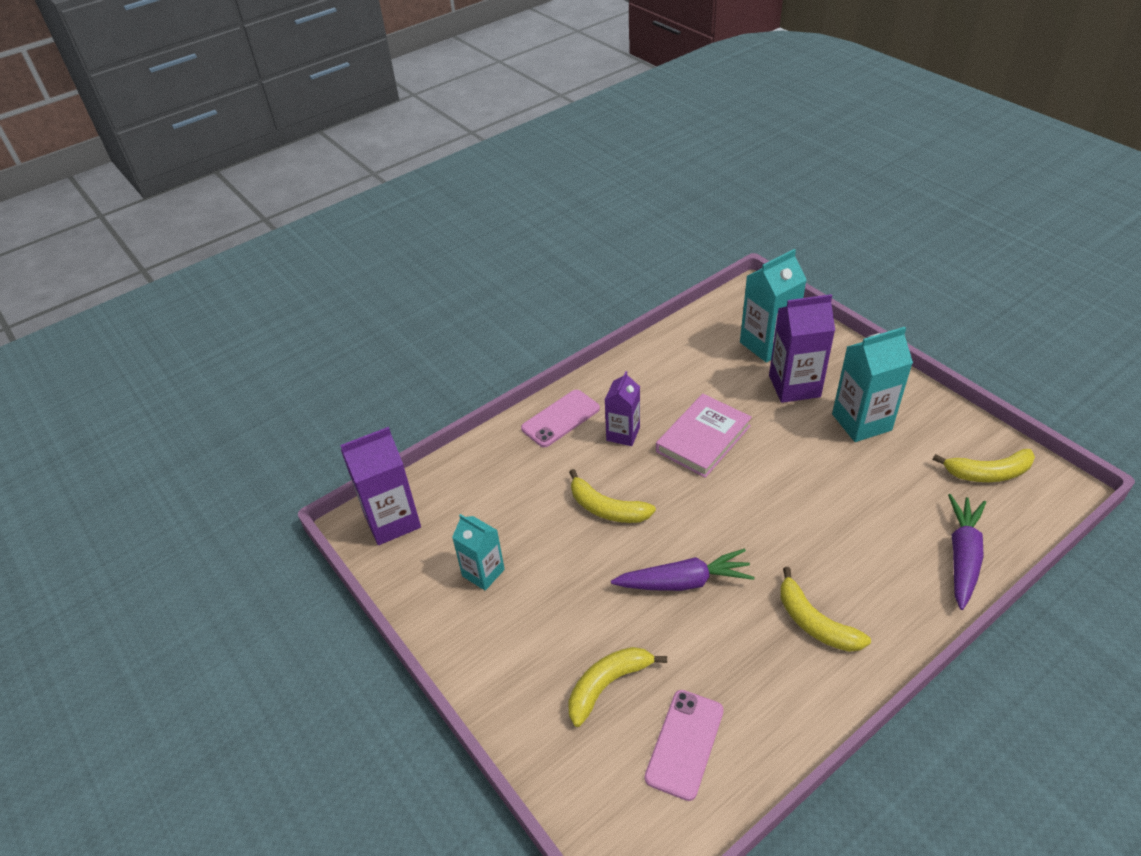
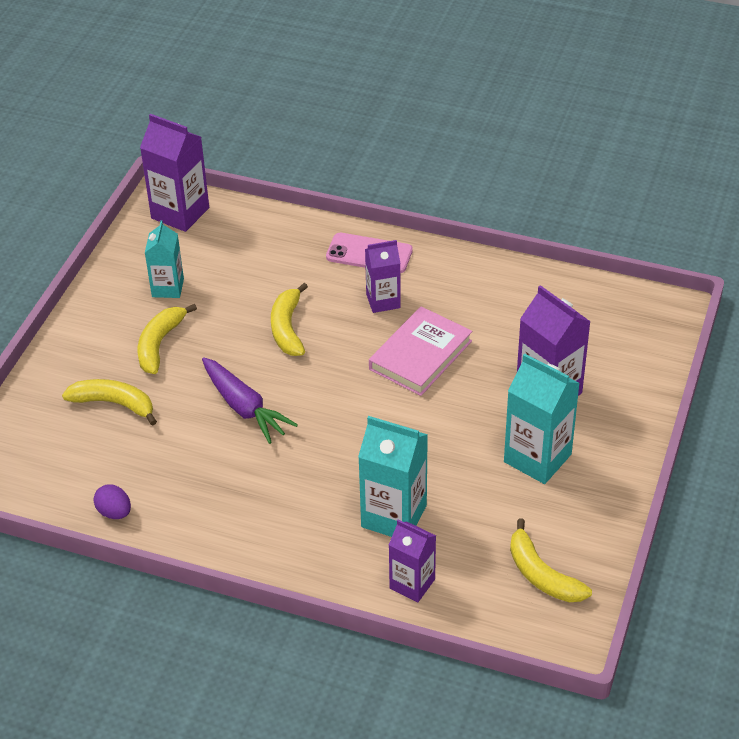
camera: 55 degrees right, 0 degrees up
pink phone [645,690,724,801] -> none
pink book [656,394,752,478] -> pink book turned 60 degrees counterclockwise [369,306,472,396]
turquoise carton [740,249,807,363] -> turquoise carton moved to [358,416,428,537]
yellow banana [780,567,871,652] -> yellow banana moved to [138,304,197,374]
purple carrot [948,494,986,610] -> purple carton [389,520,436,602]
none -> purple egg [94,484,131,519]

